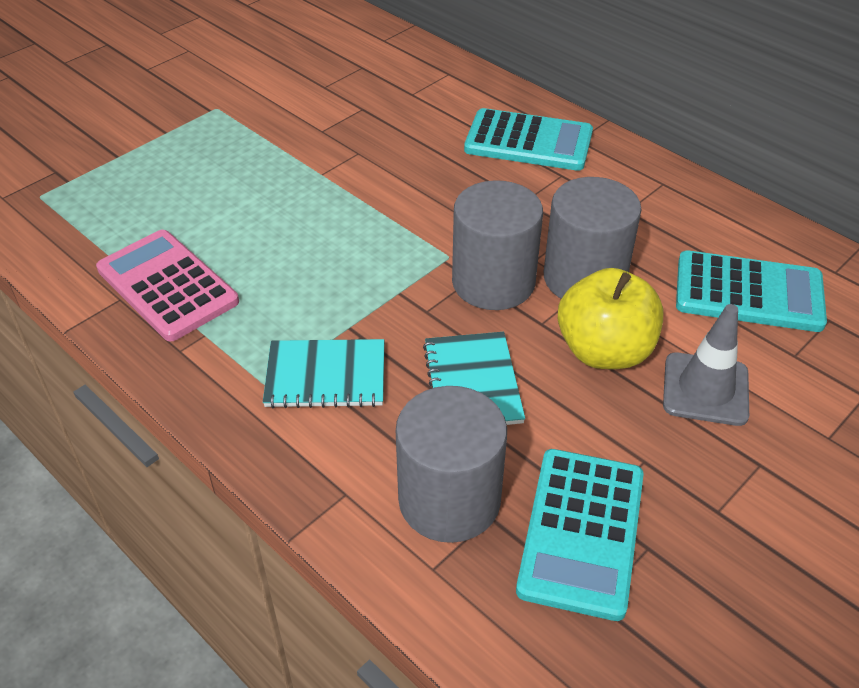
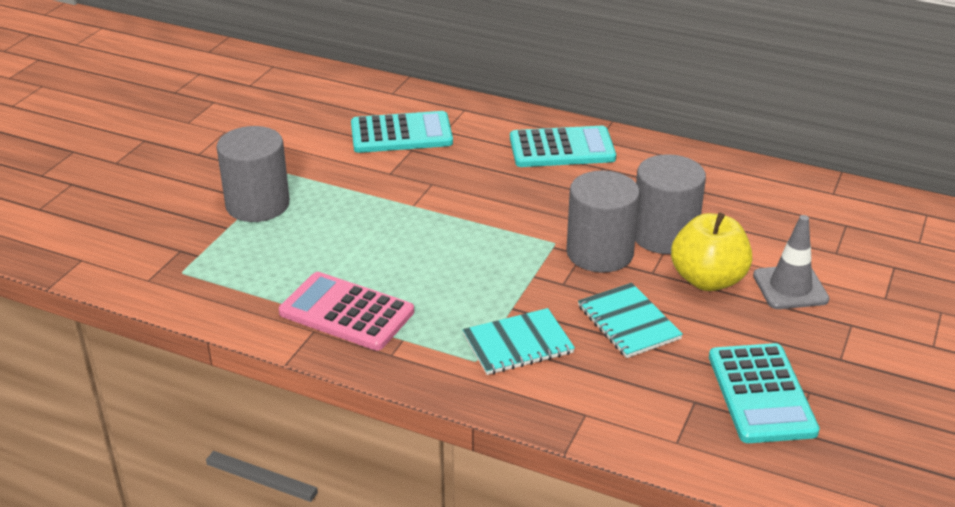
camera: 20 degrees left, 10 degrees down
grey cylinder [396,386,507,543] -> grey cylinder moved to [217,126,290,222]
turquoise calculator [676,250,827,332] -> turquoise calculator moved to [351,111,453,153]

